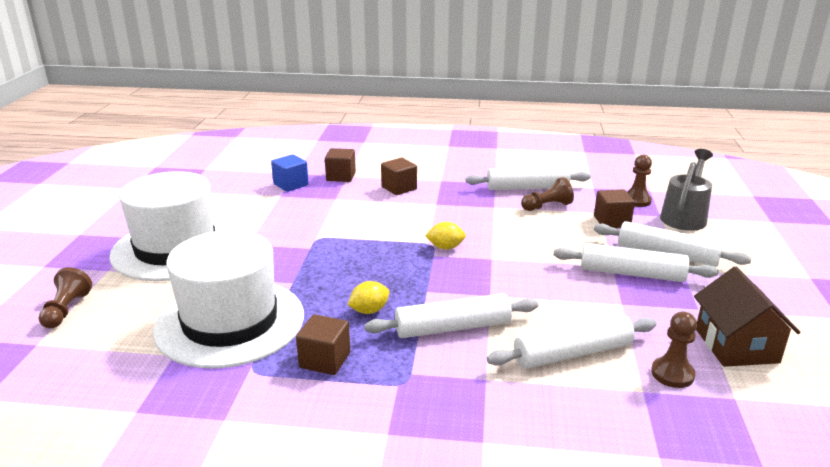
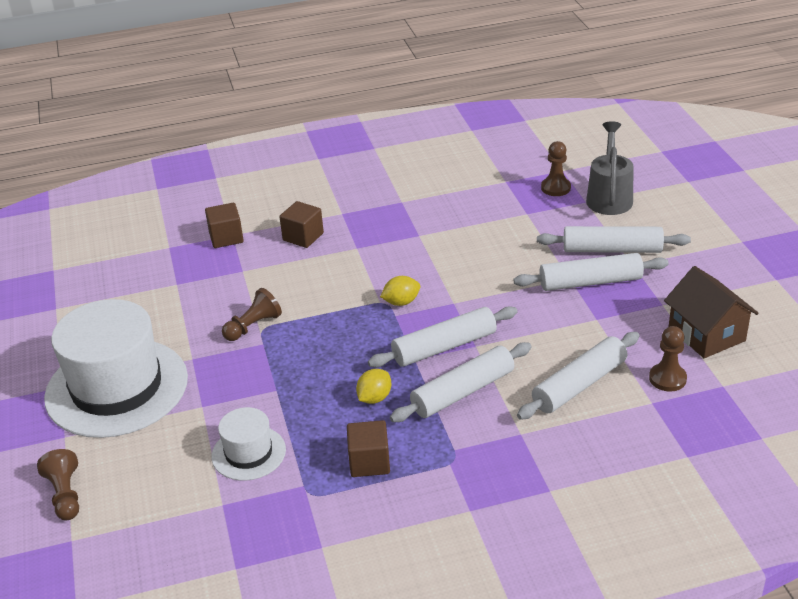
camera: 20 degrees left, 10 degrees up
white hat [153,230,304,369] -> white hat [211,407,286,481], size x0.49
blue cube [271,154,309,192] -> none
white rolling pin [465,166,591,190] -> white rolling pin moved to [368,306,518,367]
brown pawn [521,177,574,211] -> brown pawn moved to [222,288,282,341]
brown cube [594,189,635,228] -> none

